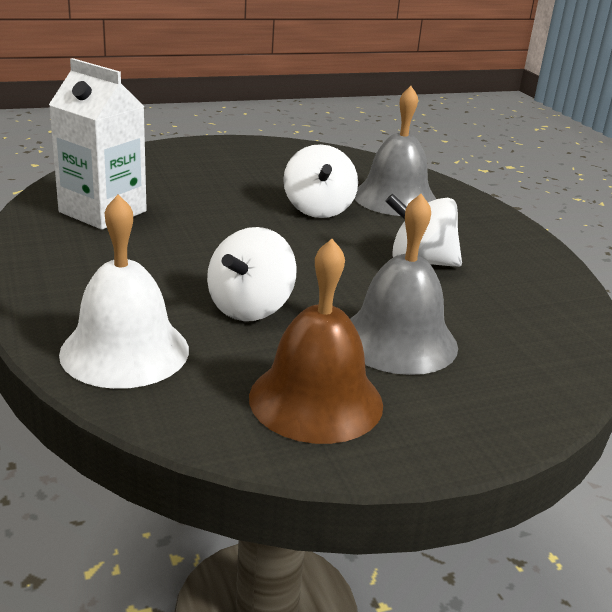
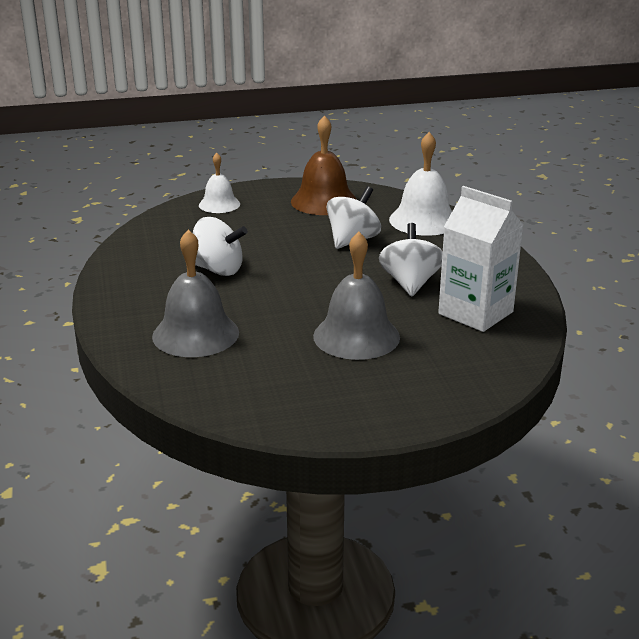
camera: 170 degrees left, 0 degrees up
white spinning top [283,144,358,218] -> white spinning top moved to [379,223,443,296]
grey bell [350,194,458,375] -> grey bell moved to [313,232,400,360]
none -> white bell [199,153,240,213]

